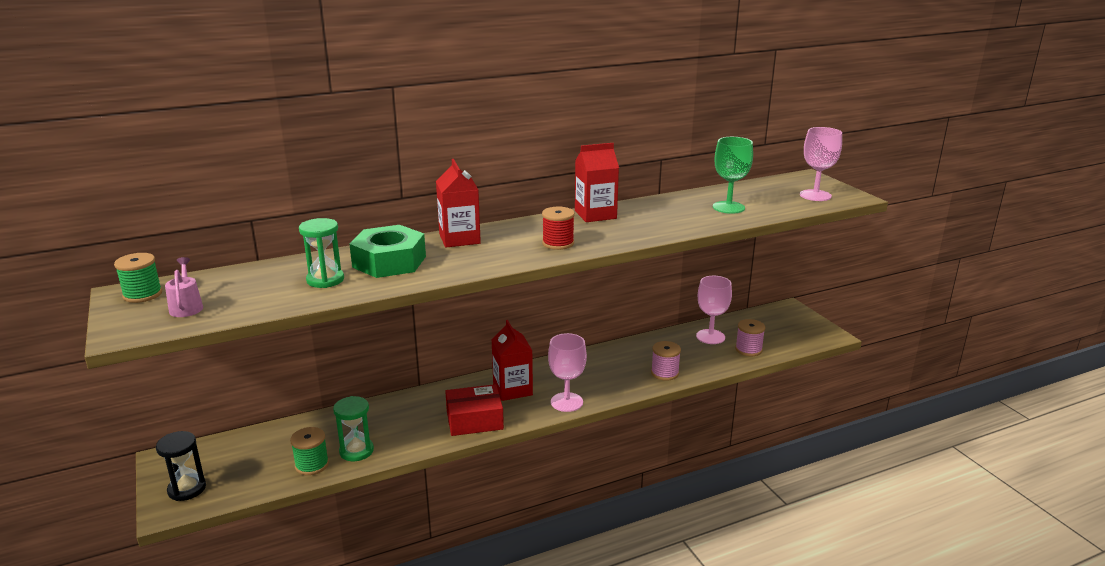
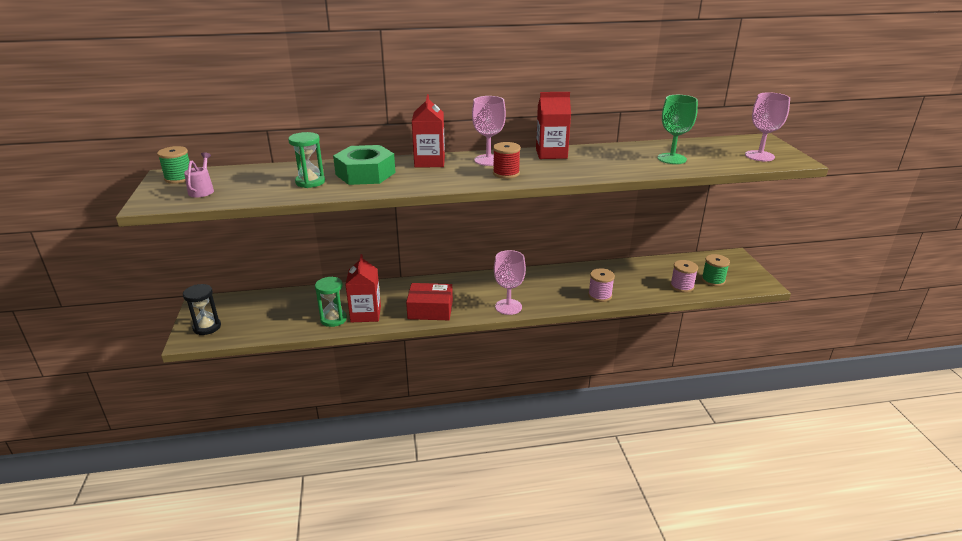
camera: 15 degrees right, 5 degrees up
green spool [290,427,329,475] -> green spool moved to [702,254,730,286]
red carton [492,320,533,401] -> red carton moved to [345,254,381,322]
pink goblet [696,276,732,344] -> pink goblet moved to [472,96,506,166]

